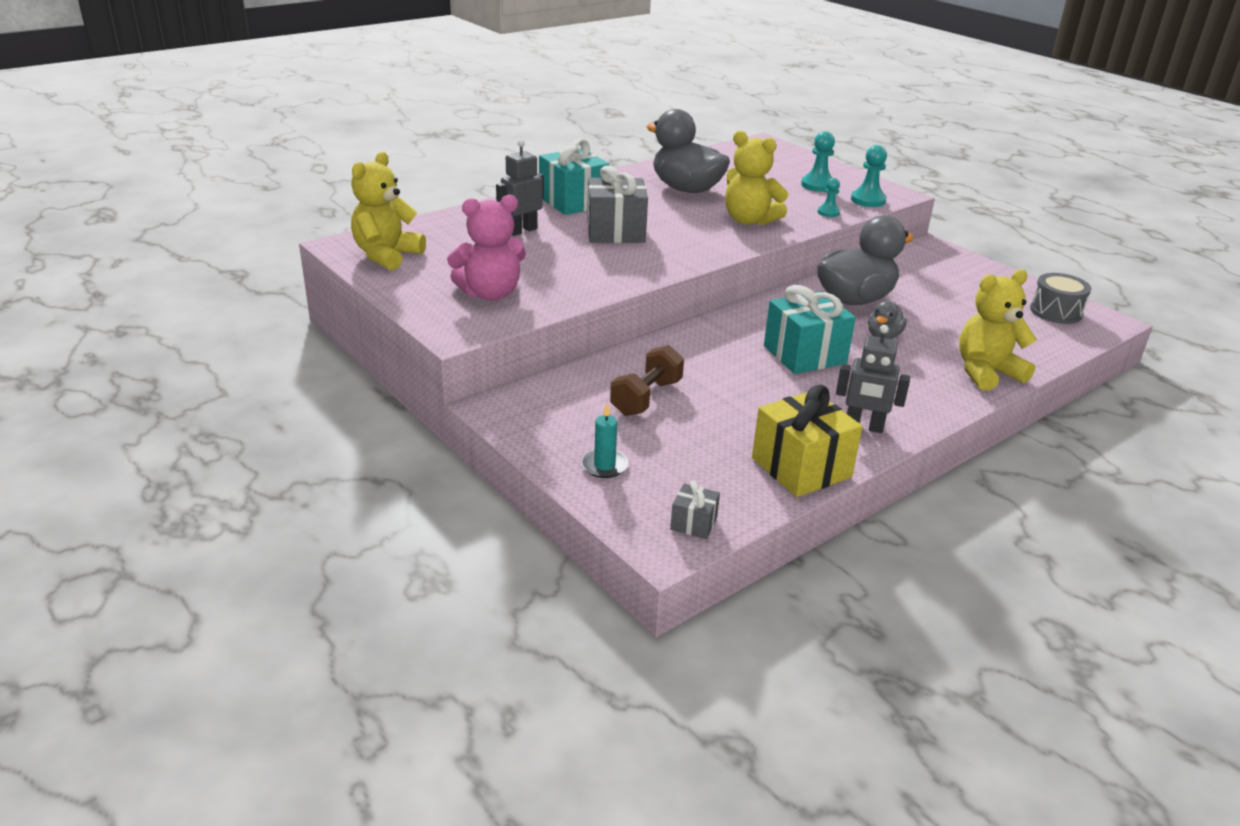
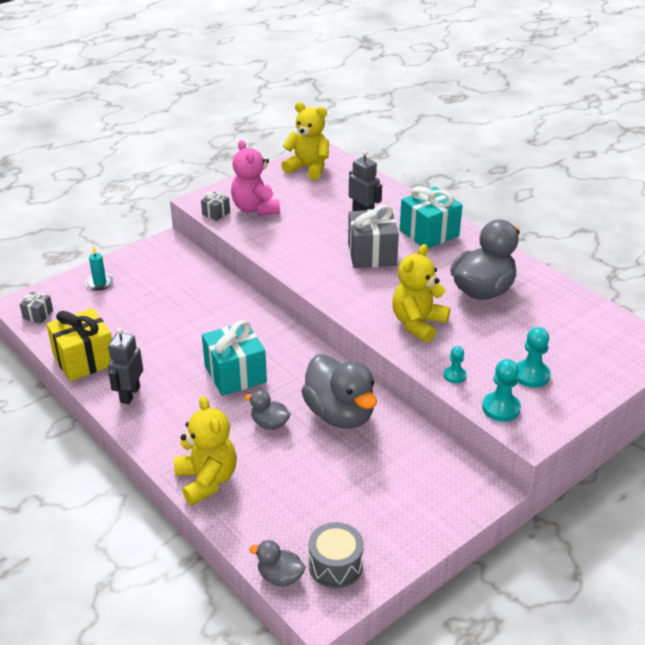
camera: 90 degrees right, 5 degrees up
brown dumbbell [610,345,684,416] -> none
none -> grey gift [201,192,230,221]
none -> grey duck [249,540,306,587]

